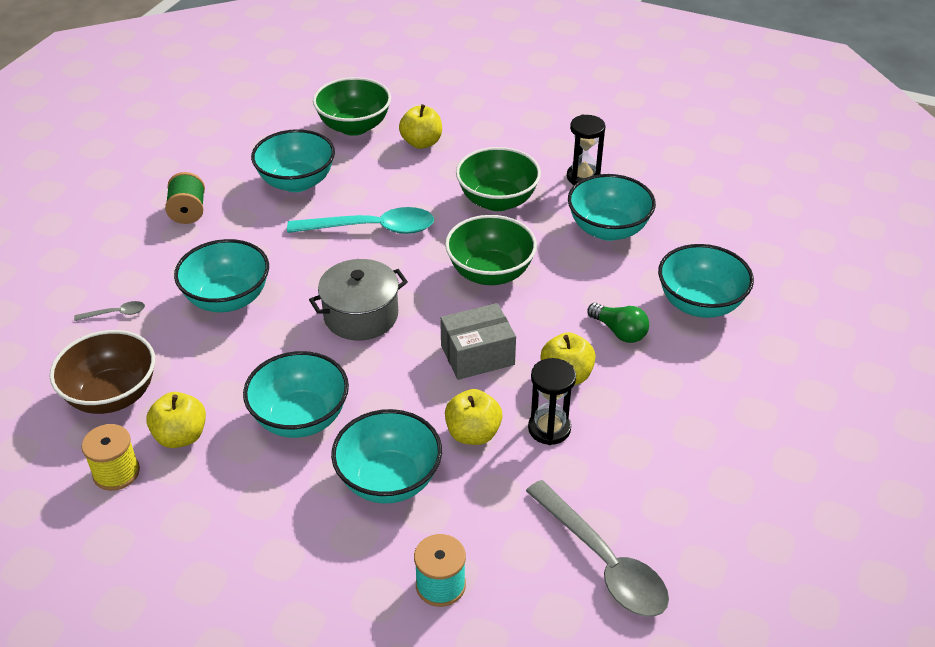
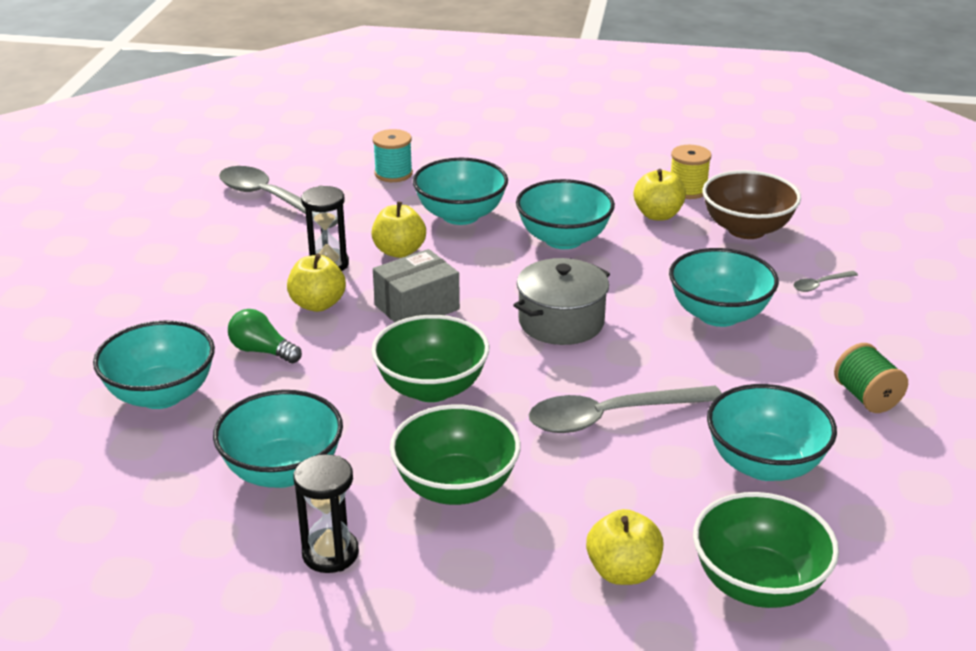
camera: 165 degrees right, 10 degrees down
turquoise spoon [287,207,434,234] -> grey spoon [529,386,722,433]

